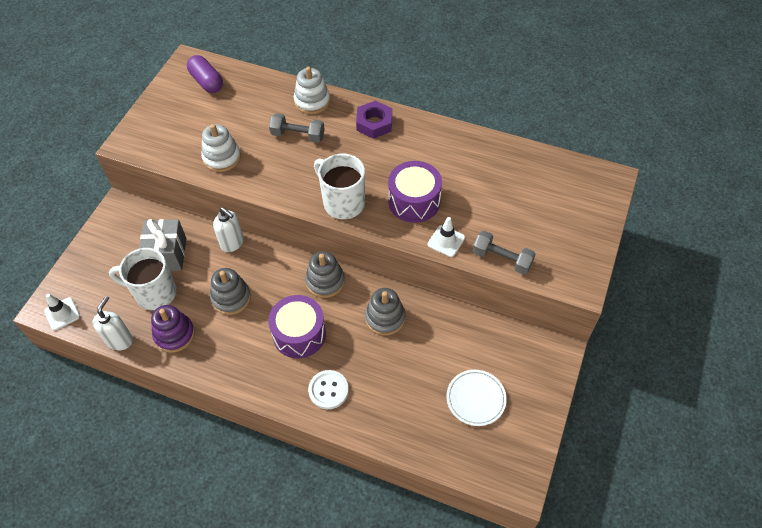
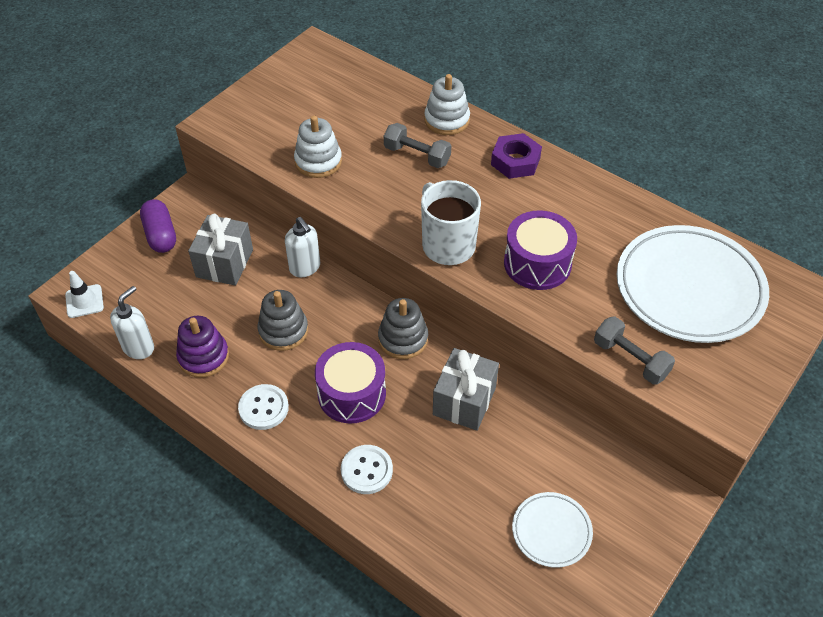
camera: 15 degrees right, 5 degrees down
white mug [109,248,177,310] -> none
purple capsule [187,55,223,93] -> purple capsule moved to [140,199,176,253]
grey stacking toy [365,288,405,335] -> grey gift [433,348,499,431]
white traffic cone [428,217,465,257] -> none
none -> white button [238,384,289,430]
none -> white plate [617,225,769,343]

